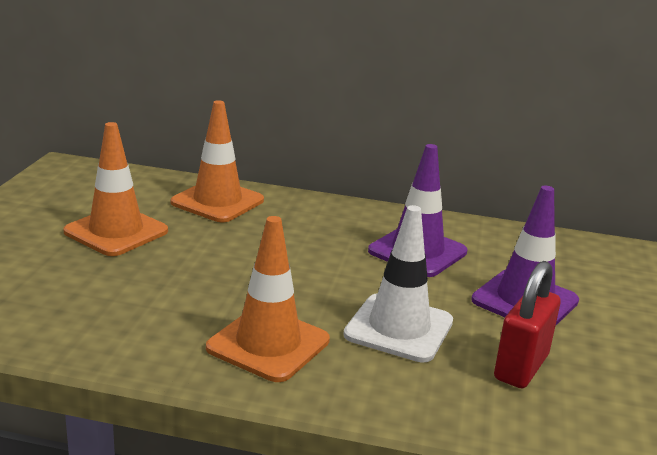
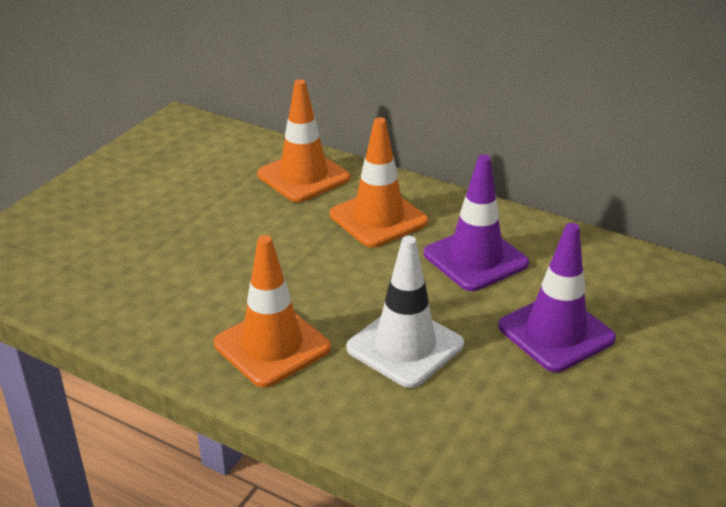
camera: 20 degrees right, 10 degrees up
orange traffic cone [63,122,168,256] -> orange traffic cone moved to [330,117,428,247]
red padlock [494,261,561,389] -> none

